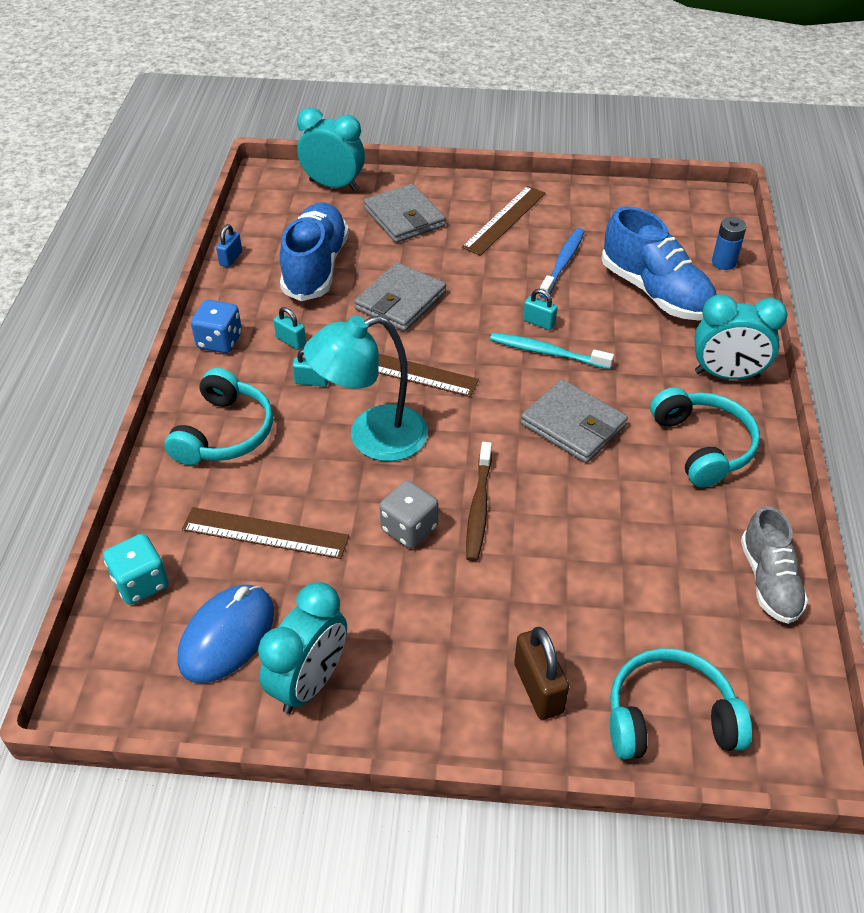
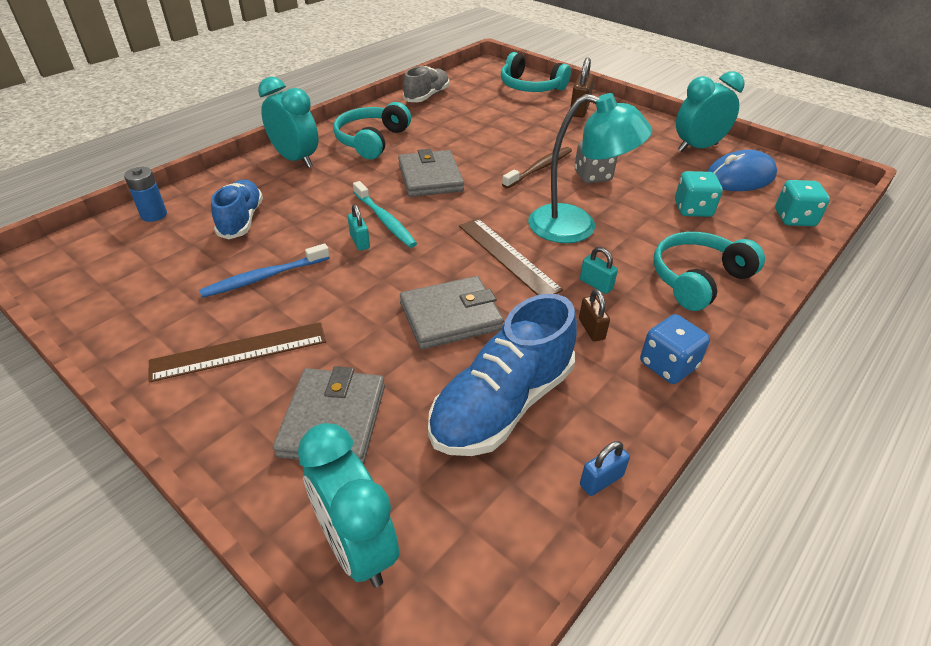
camera: 145 degrees left, 5 degrees down
brown ruler [182,507,349,559] -> turquoise dice [675,171,723,217]
turquoise padlock [273,307,306,350] -> brown padlock [579,289,610,342]
blue shoe [601,207,716,320] -> blue shoe [211,179,263,239], size x0.64

